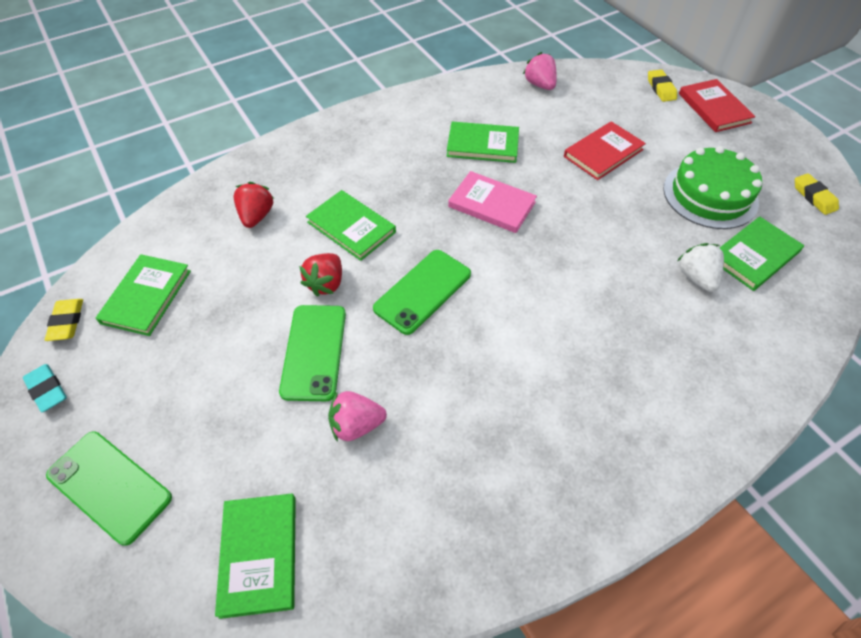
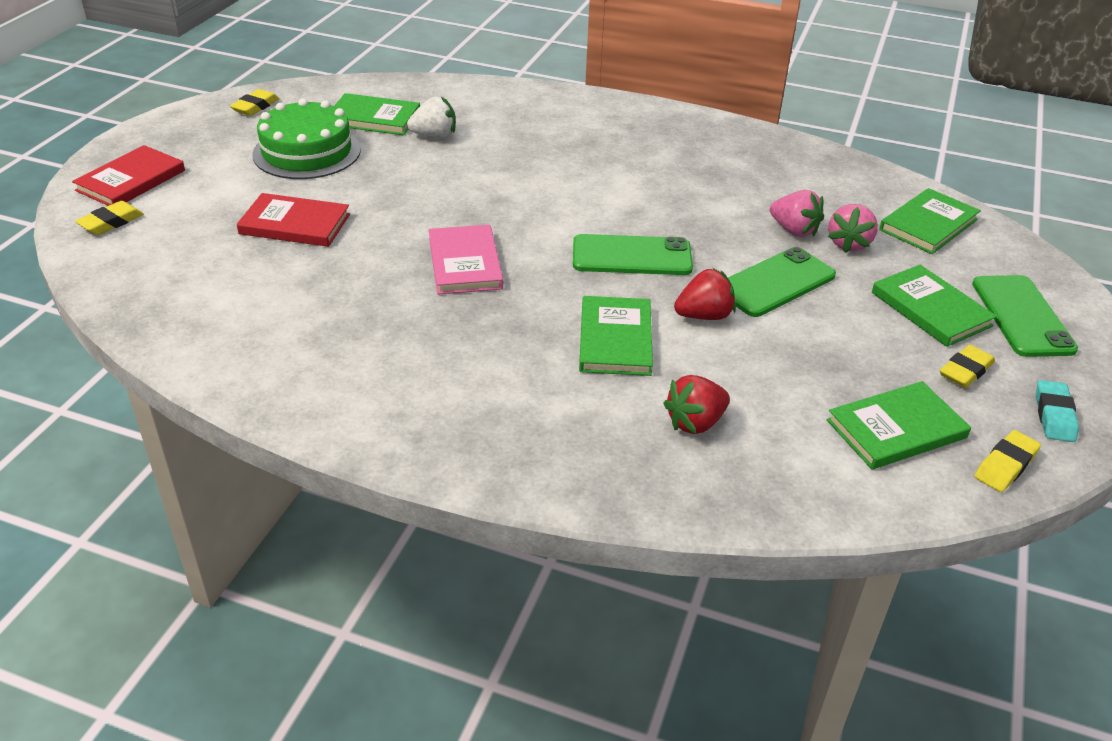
camera: 130 degrees left, 15 degrees down
green book [447,122,519,163] -> green book moved to [872,265,997,347]
pink strawberry [523,52,557,90] -> pink strawberry moved to [828,204,878,253]
white strawberry [677,243,724,292] -> white strawberry turned 135 degrees counterclockwise [407,97,456,138]
none -> yellow eraser [940,345,995,388]

